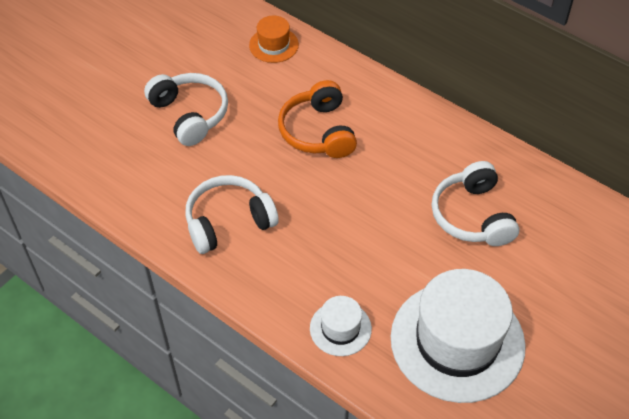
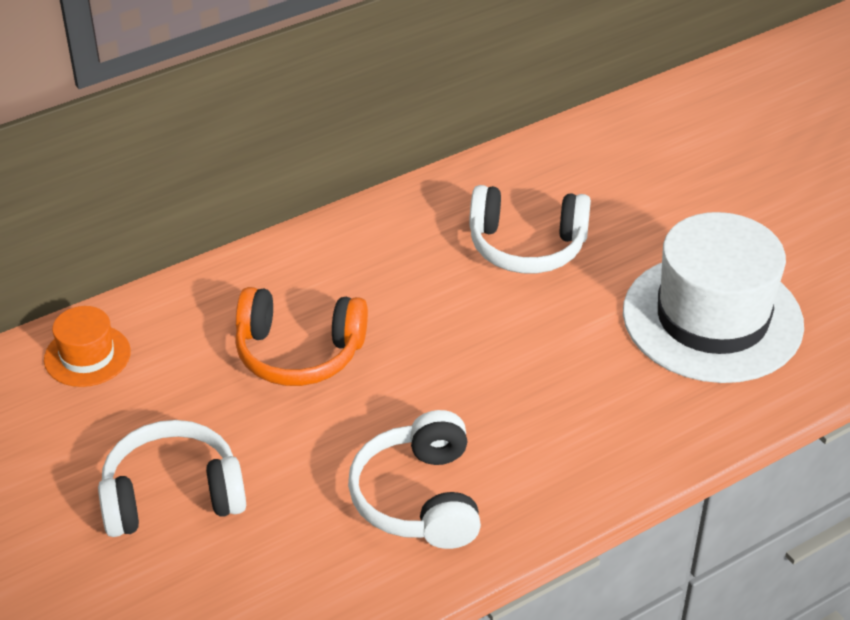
camera: 70 degrees left, 10 degrees down
white hat [310,296,372,356] -> none

